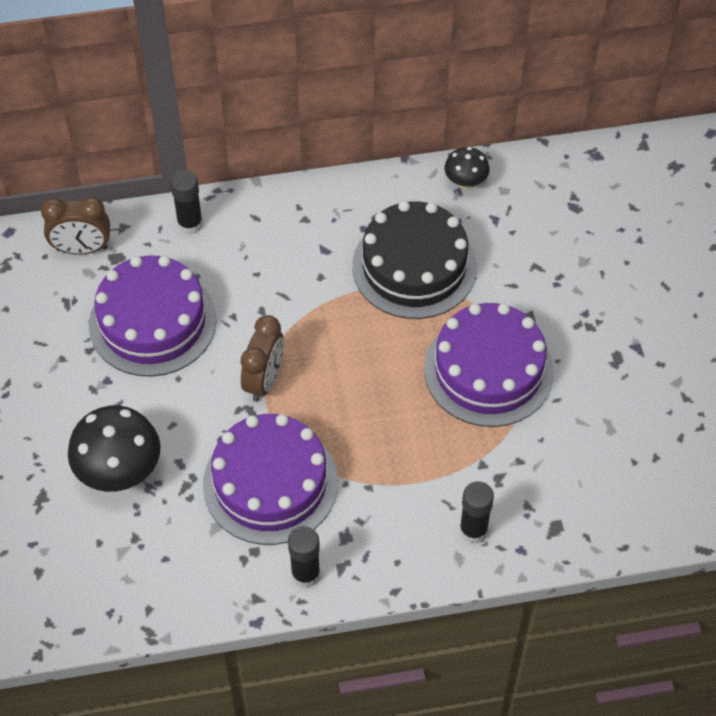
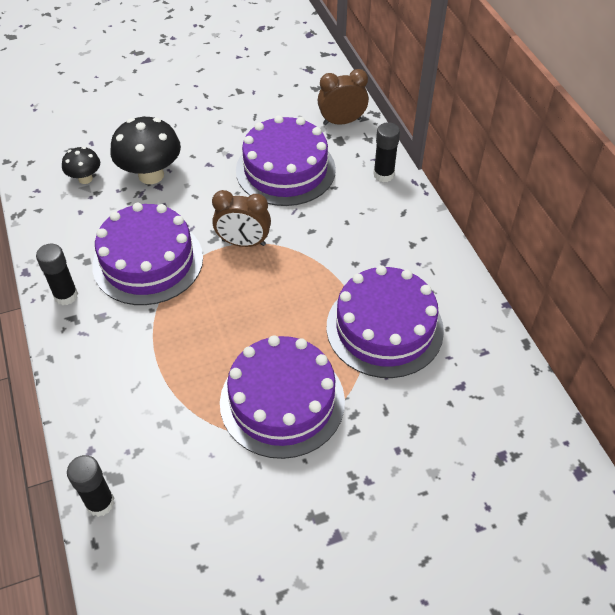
camera: 80 degrees right, 5 degrees down
brown clock [41,197,110,255] -> brown clock turned 90 degrees clockwise [318,69,369,125]
black cake [352,201,477,319] -> purple cake [327,265,444,378]
black mushroom [444,147,490,190] -> black mushroom moved to [62,147,100,184]
black glue stick [460,481,494,544] -> black glue stick moved to [67,455,115,517]

